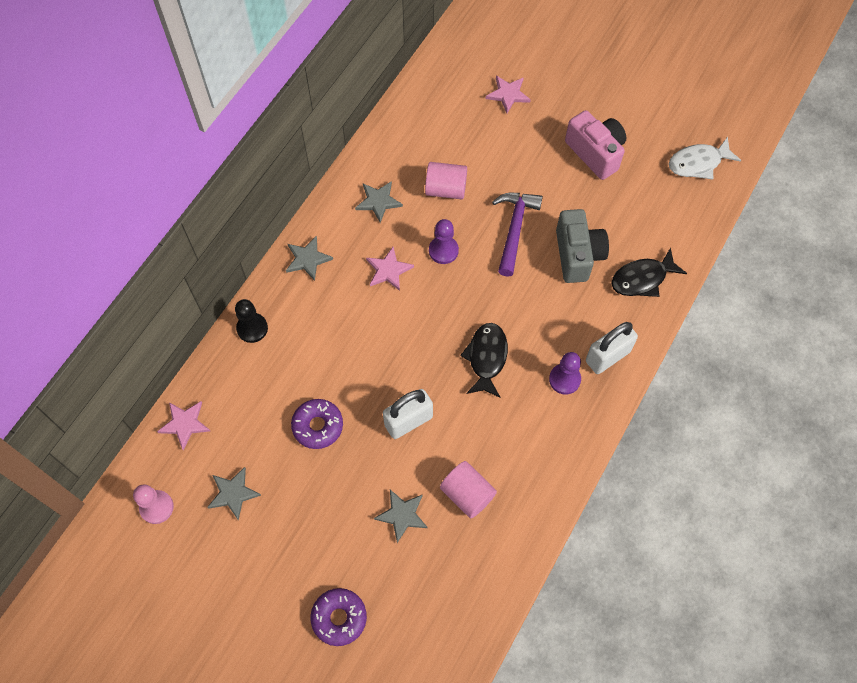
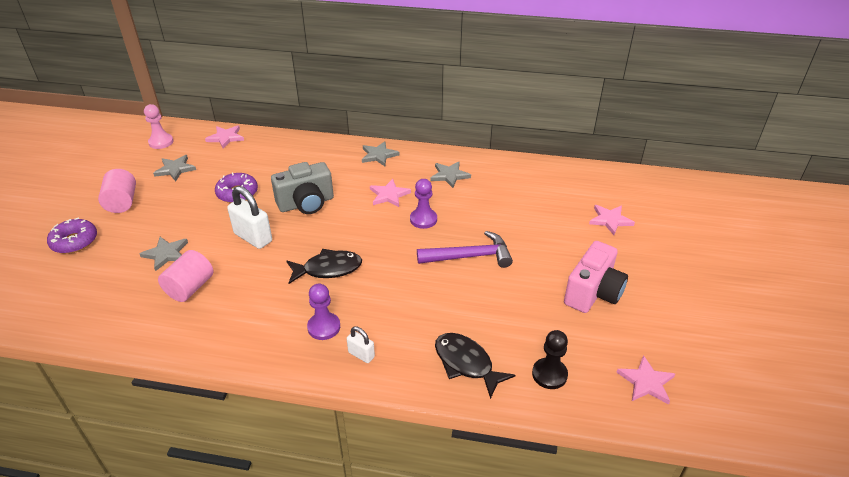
camera: 70 degrees right, 25 degrees down
black pawn [235,299,268,343] -> black pawn moved to [532,330,568,389]
pink cylinder [425,162,467,199] -> pink cylinder moved to [98,169,136,213]
grey camera [556,209,609,283] -> grey camera moved to [271,162,334,214]
white padlock [586,322,638,374] -> white padlock [347,327,375,363], size x0.54
white fish [669,136,742,179] -> pink star [616,355,675,405]

